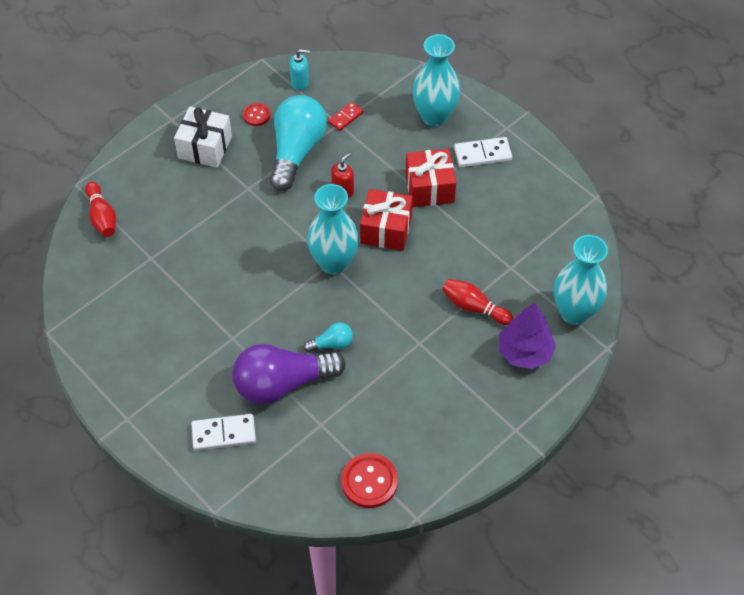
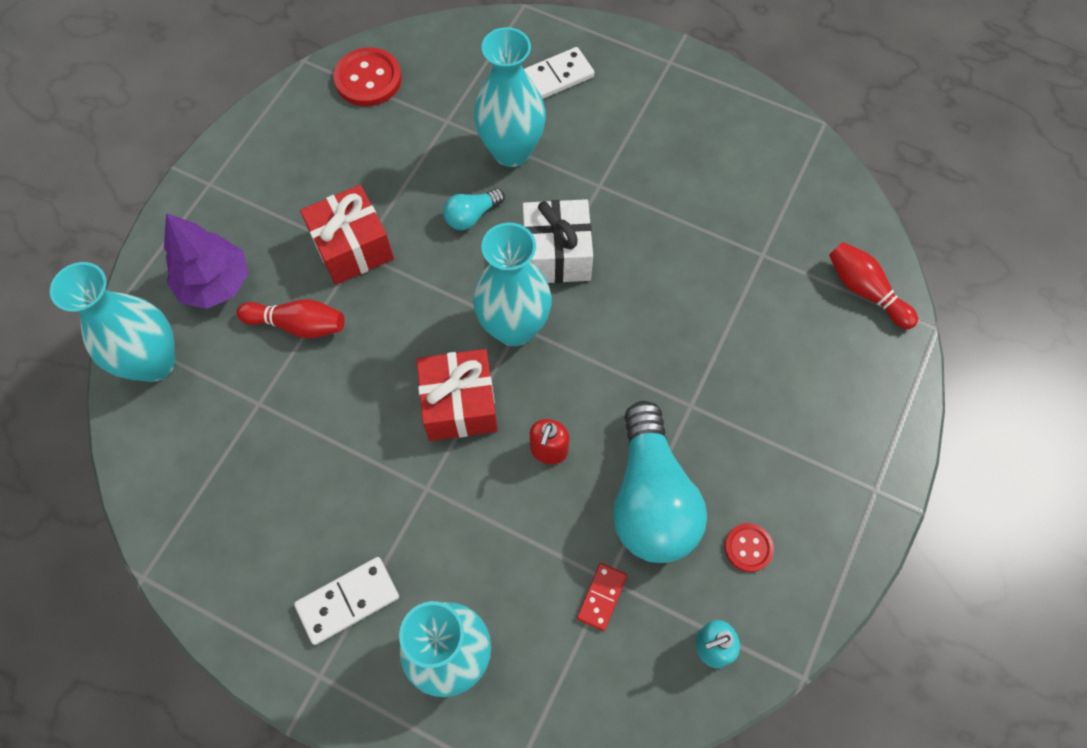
camera: 160 degrees right, 10 degrees up
white gift [174,106,232,168] -> white gift moved to [523,199,593,283]
purple light bulb [232,344,346,404] -> turquoise vase [474,27,546,167]
red gift [406,149,456,207] -> red gift moved to [300,185,394,285]

